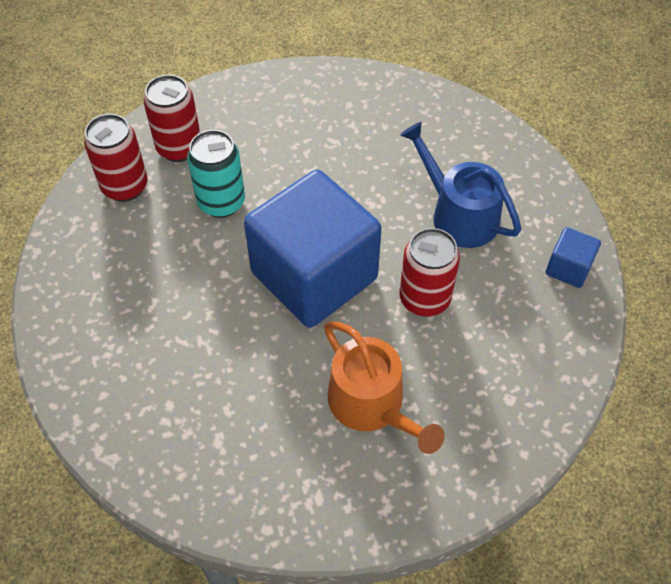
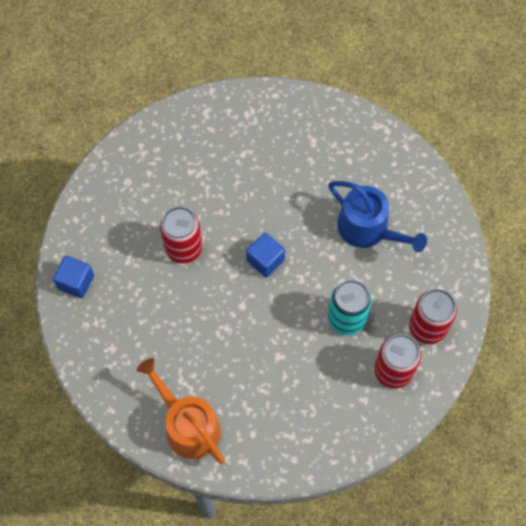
camera: 175 degrees right, 10 degrees up
blue cube [244,170,382,328] -> blue cube [246,232,285,278], size x0.41
orange watering can [324,321,444,454] -> orange watering can moved to [137,358,225,464]
blue watering can [400,122,521,248] -> blue watering can moved to [328,181,427,252]

